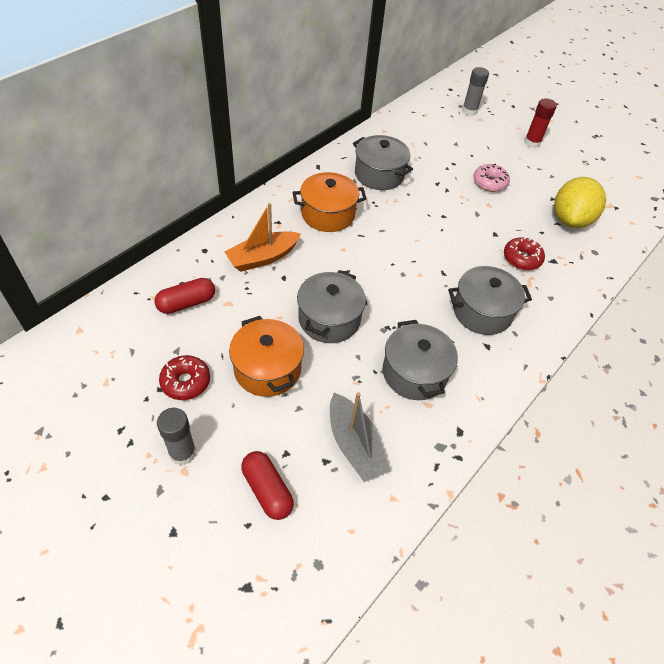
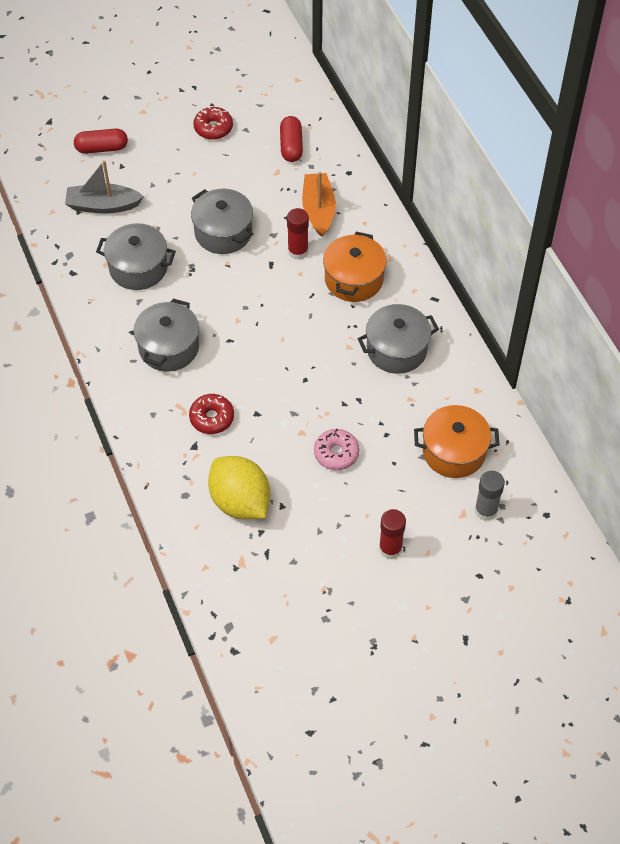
camera: 120 degrees right, 5 degrees up
grey glue stick [157,408,196,466] -> none
orange pot [229,316,304,397] -> orange pot moved to [414,405,500,478]
none -> red glue stick [287,208,309,260]

